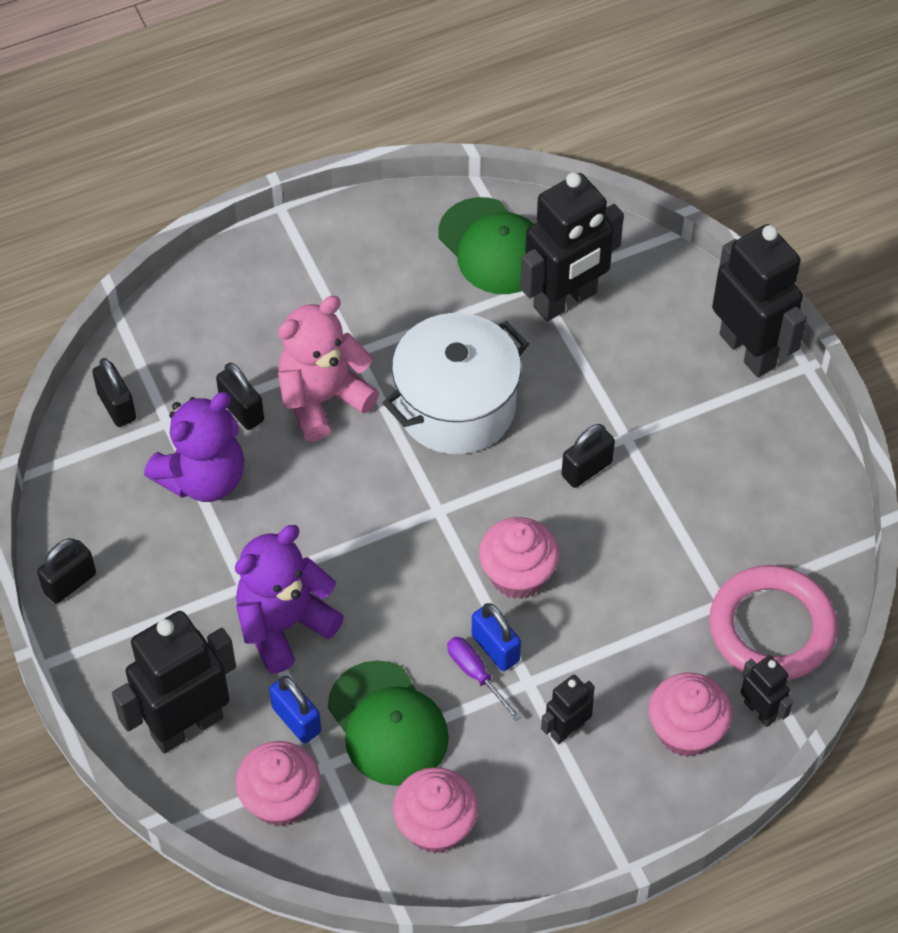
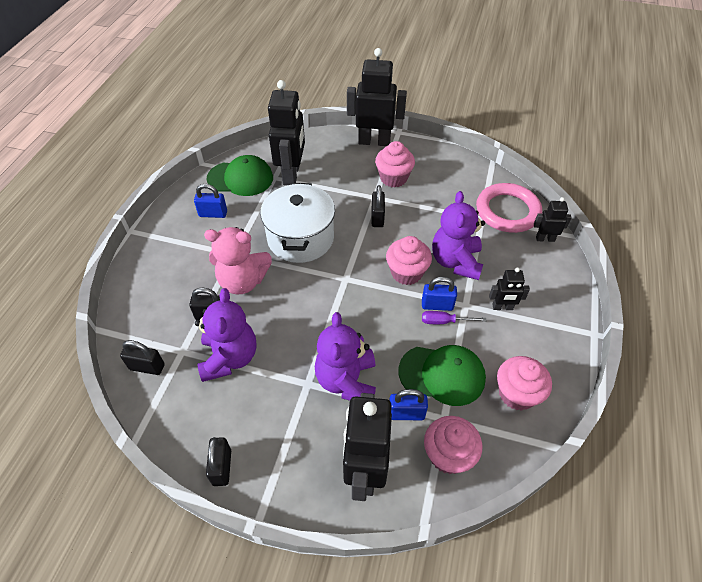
camera: 50 degrees left, 5 degrees down
pink teddy bear [278,296,379,442] -> pink teddy bear turned 90 degrees counterclockwise [204,227,272,294]
black robot [541,675,595,744] -> black robot turned 90 degrees counterclockwise [489,267,530,310]
pink cupcake [649,673,732,757] -> pink cupcake moved to [375,141,415,188]
none -> blue padlock [194,184,227,218]
none -> purple teddy bear [432,191,485,280]

